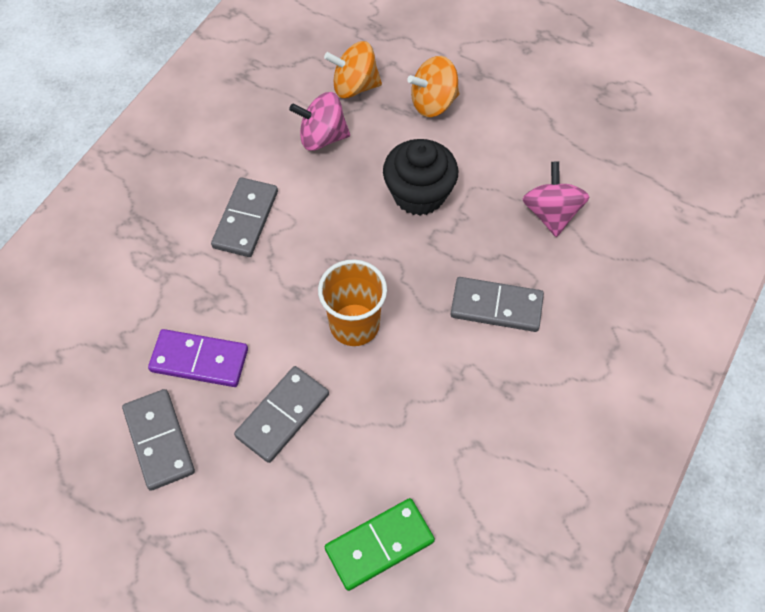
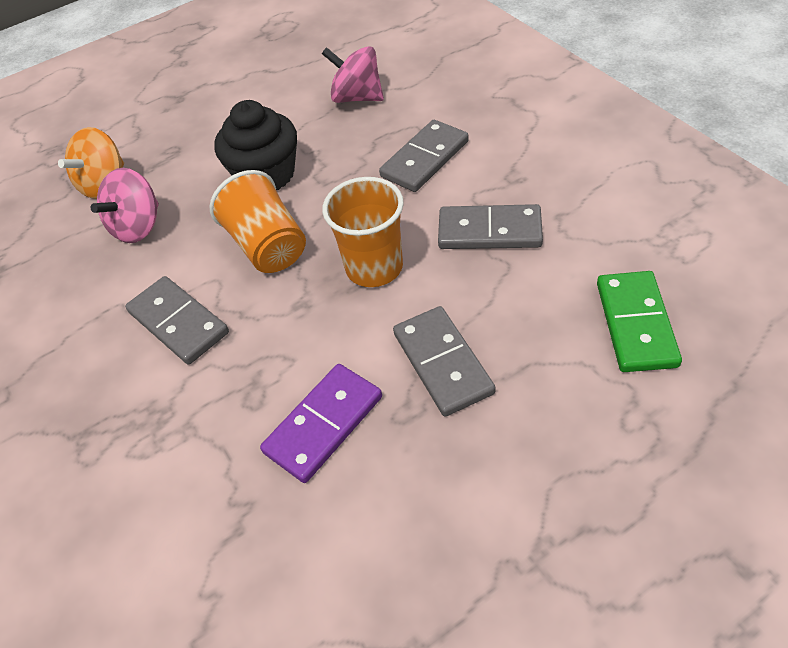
camera: 55 degrees left, 10 degrees down
grey domino [122,389,195,491] -> grey domino moved to [438,204,543,249]
orange spinning top [407,56,459,117] -> none
none -> orange cup [209,170,306,273]

